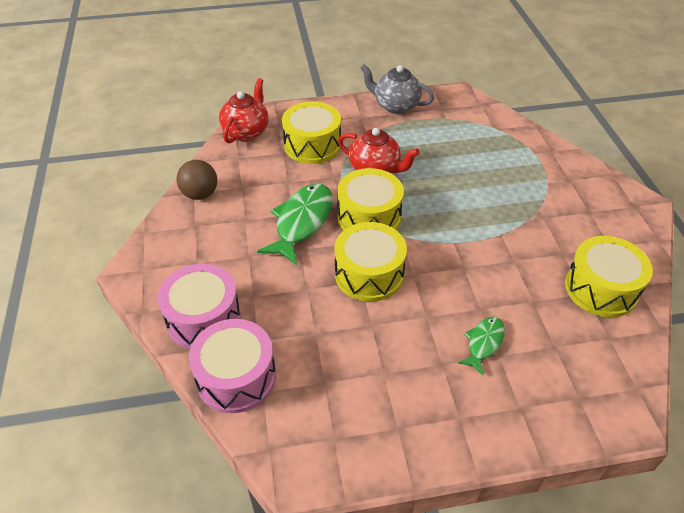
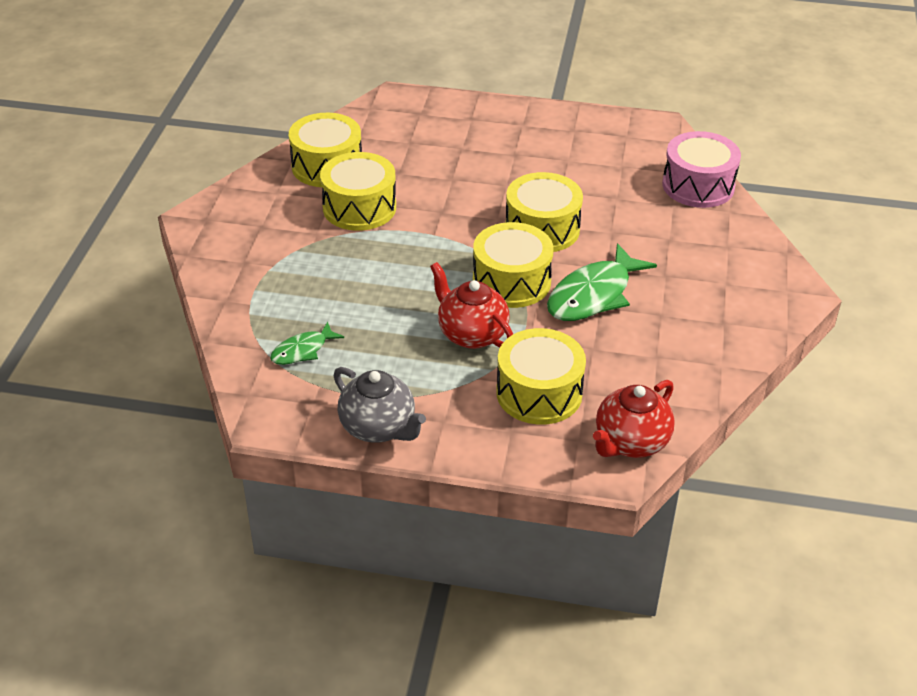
camera: 160 degrees left, 5 degrees down
pink drum [158,264,241,349] -> none
brown ball [177,160,217,200] -> none
green fish [458,317,505,375] -> green fish moved to [270,321,344,365]
none -> yellow drum [320,152,396,231]

